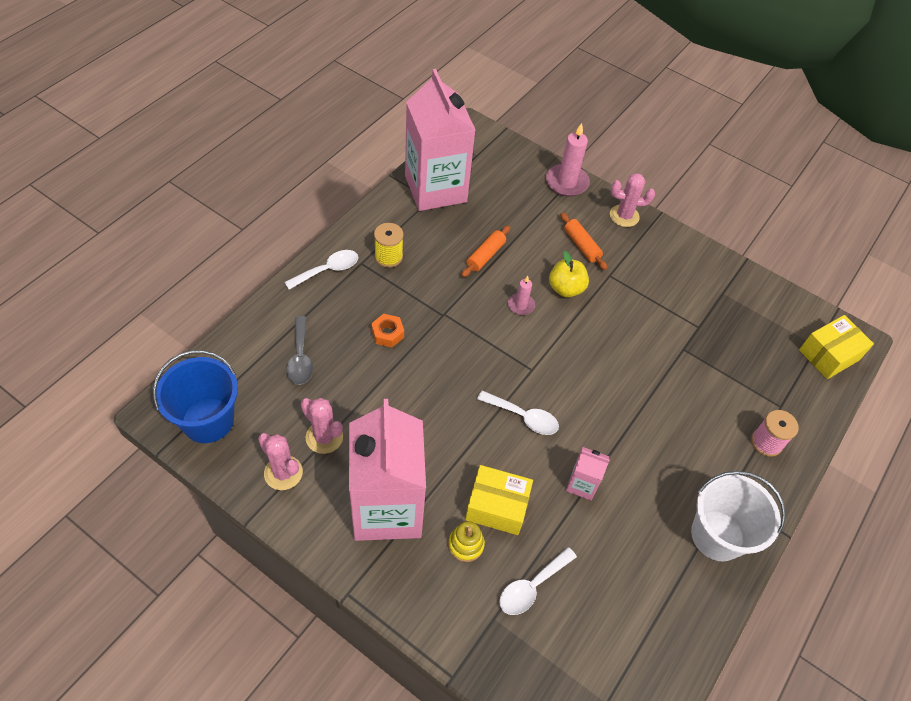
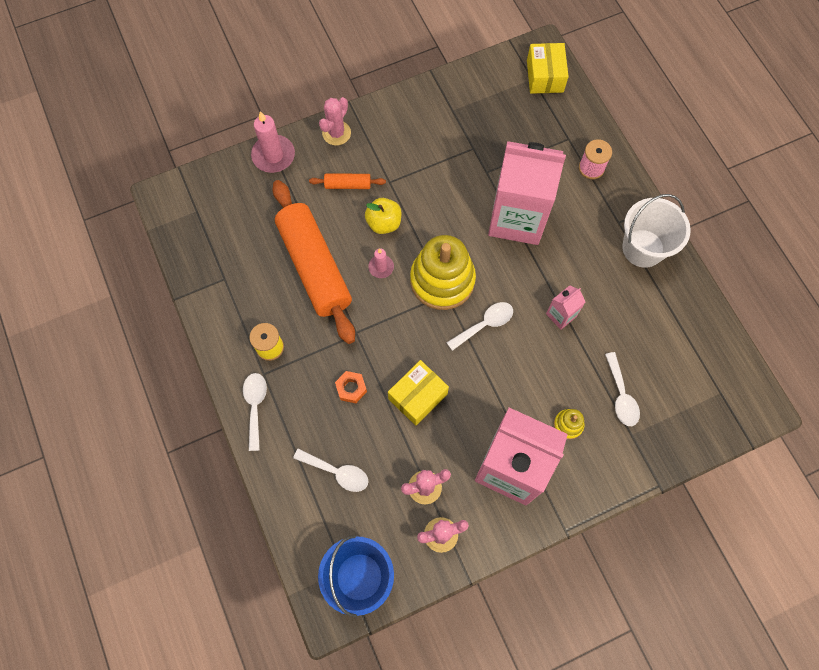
camera: 55 degrees left, 15 degrees up
grey spoon [286,316,313,385] -> white spoon [293,449,369,492]
pink carton [405,69,476,211] -> pink carton moved to [488,141,566,245]
orange rolling pin [461,225,510,277] -> orange rolling pin [273,180,355,344], size x2.38
yellow box [465,465,533,535] -> yellow box moved to [388,360,449,426]
none -> yellow stacking toy [410,235,476,310]

